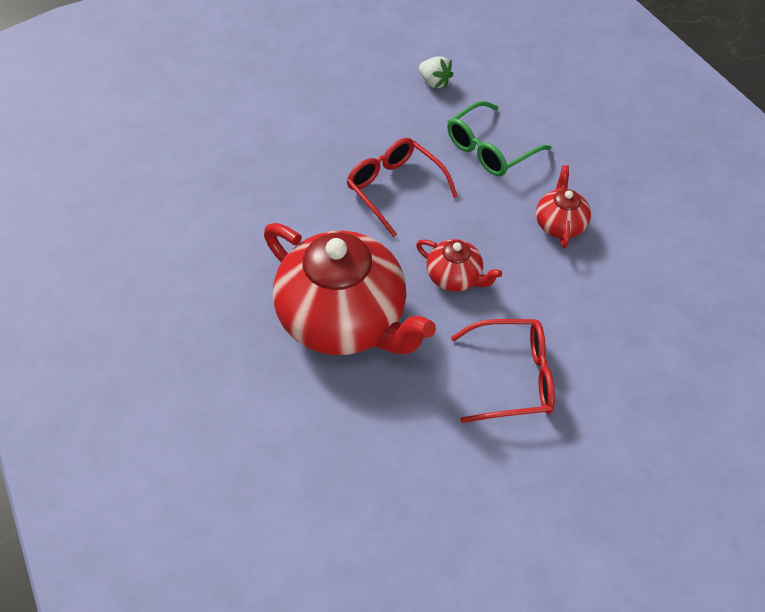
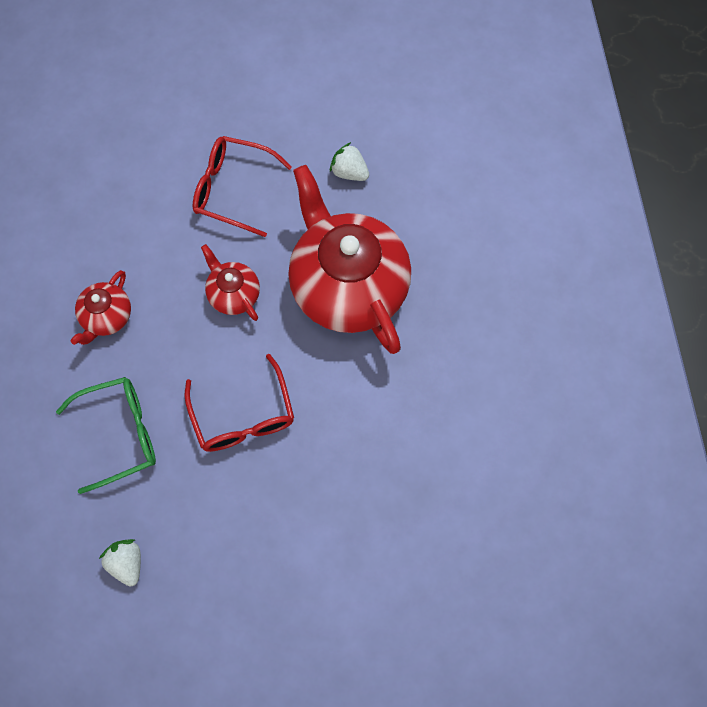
camera: 160 degrees left, 15 degrees up
none -> white strawberry [330,142,369,181]

